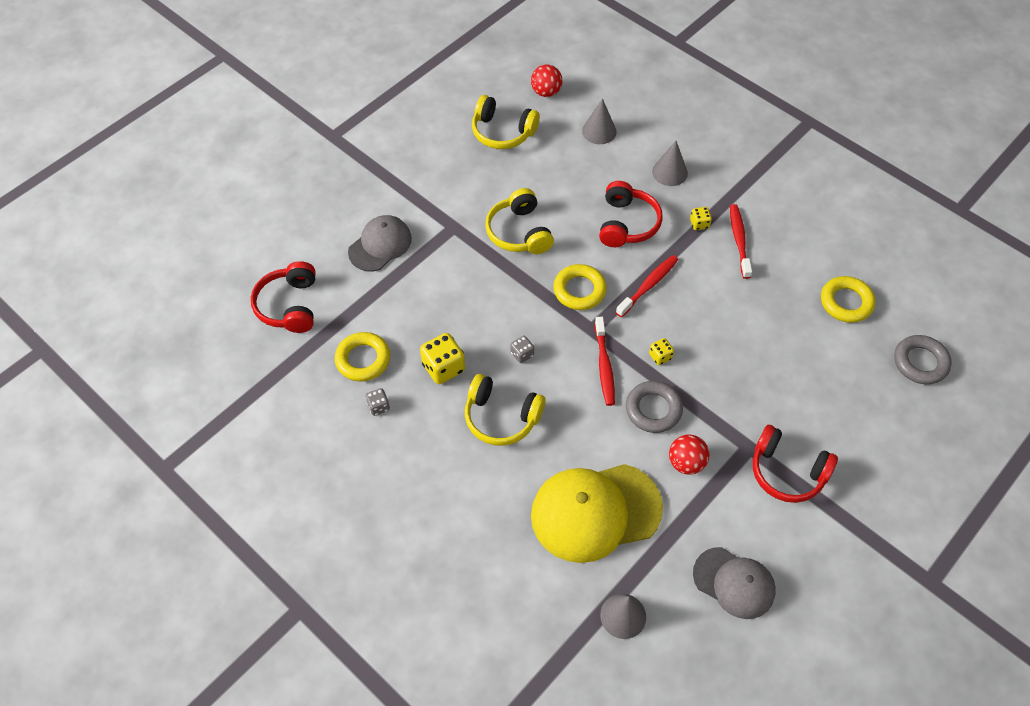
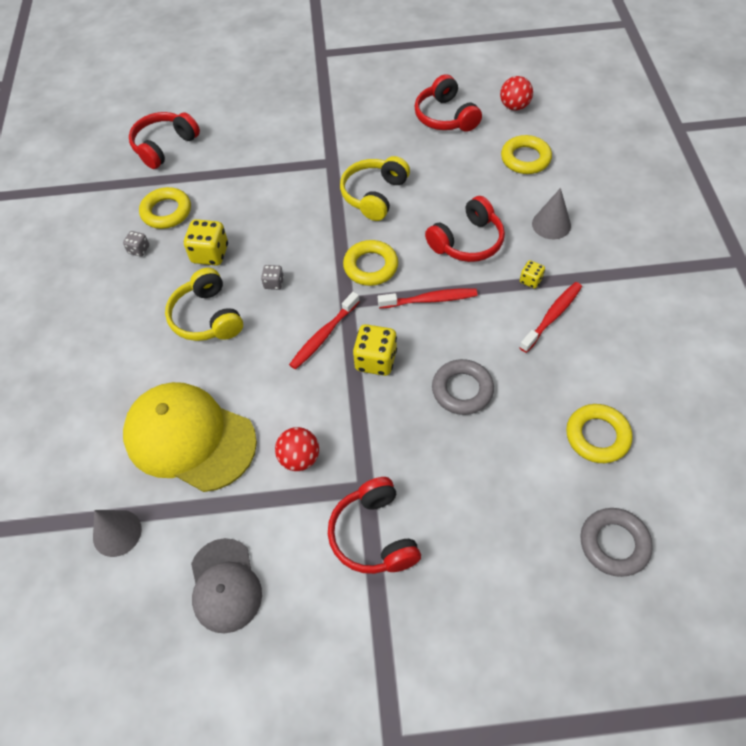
camera: 45 degrees right, 0 degrees up
grey cap [348,215,412,271] -> none
yellow headphones [472,95,540,149] -> red headphones [415,74,482,131]
grey cone [582,98,617,144] -> yellow ring [501,135,552,174]
grey ring [626,381,683,433] -> grey ring moved to [432,359,494,415]
yellow dice [649,338,674,365] -> yellow dice [353,324,397,376], size x1.85

